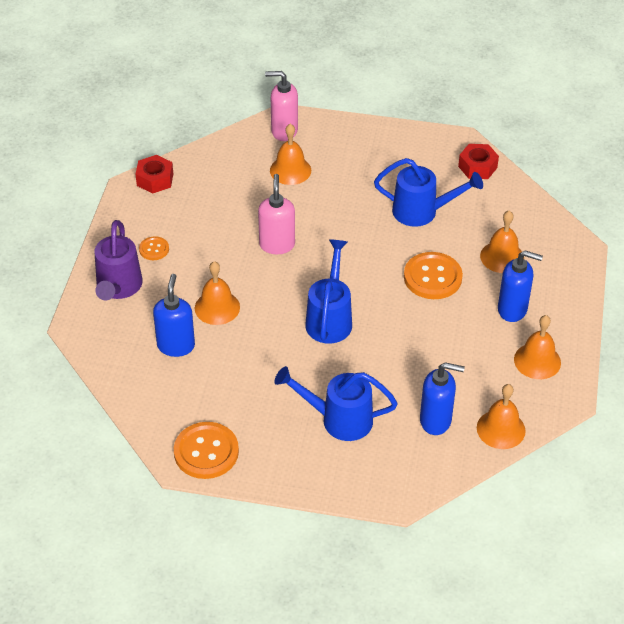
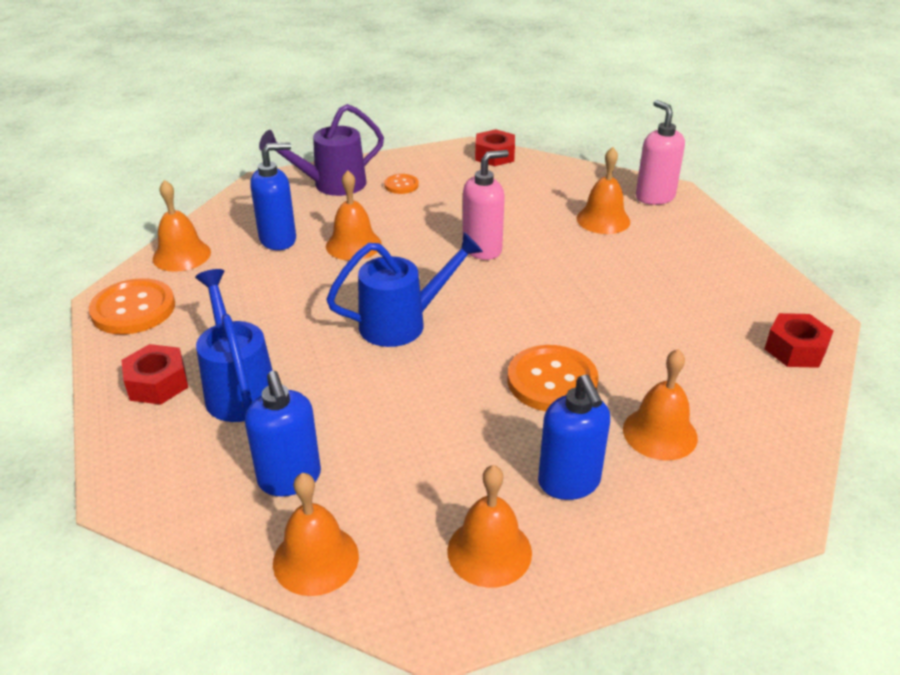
camera: 60 degrees right, 10 degrees down
blue watering can [374,158,483,227] -> none
none -> red nut [121,344,188,405]
none -> orange bell [153,180,211,272]

